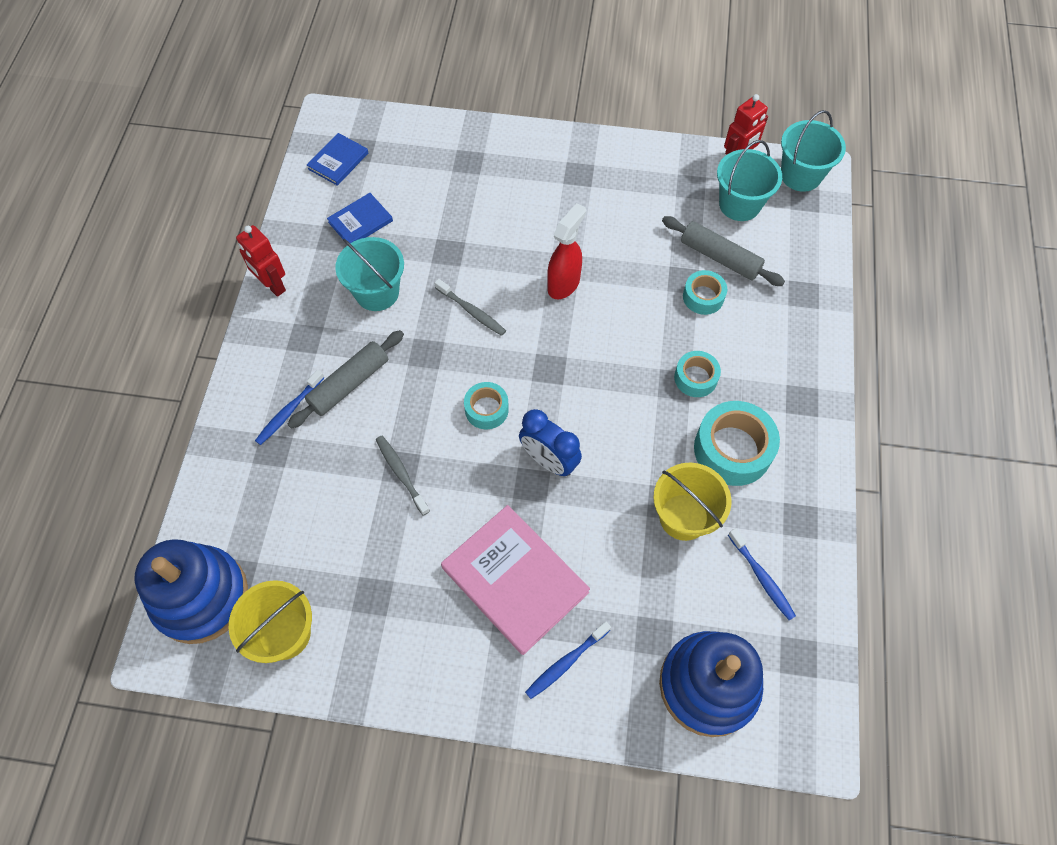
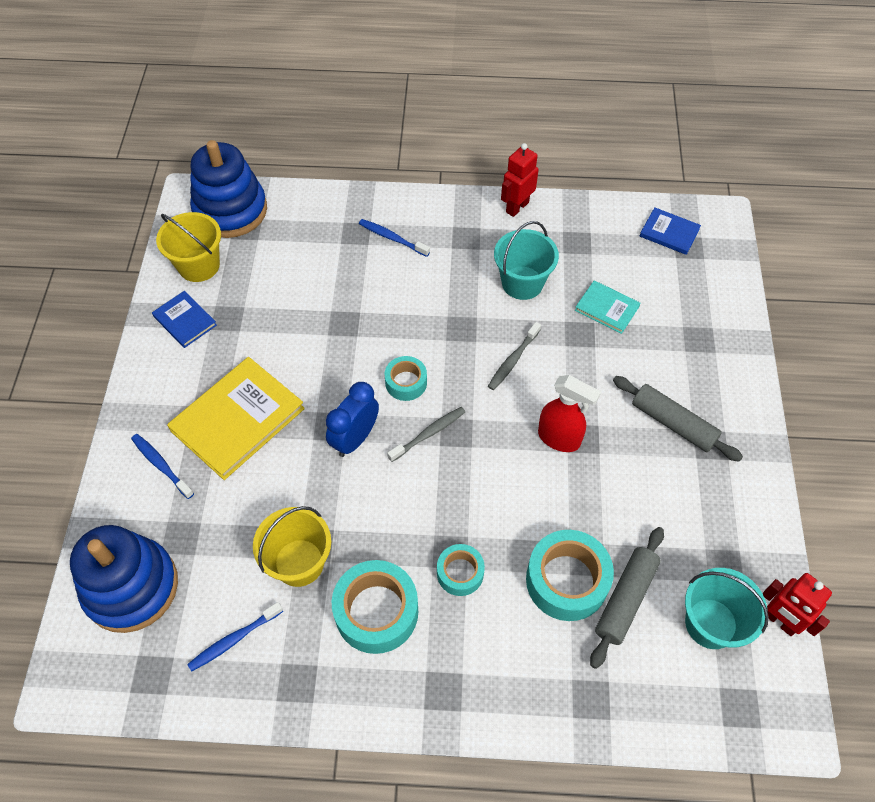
camera: 85 degrees right, 5 degrees down
grey rolling pin [288,330,404,429] -> grey rolling pin moved to [613,376,743,462]
blue book [327,193,393,243] -> blue book moved to [152,291,217,348]
grey toothbrush [376,436,430,516] -> grey toothbrush moved to [387,407,465,462]
pink book [441,505,590,655] -> yellow book [167,357,305,480]
turquoise tape [683,270,727,315] -> turquoise tape [526,530,614,621], size x1.74
turquoise bucket [781,110,846,192] -> none
none -> turquoise book [575,280,640,334]

